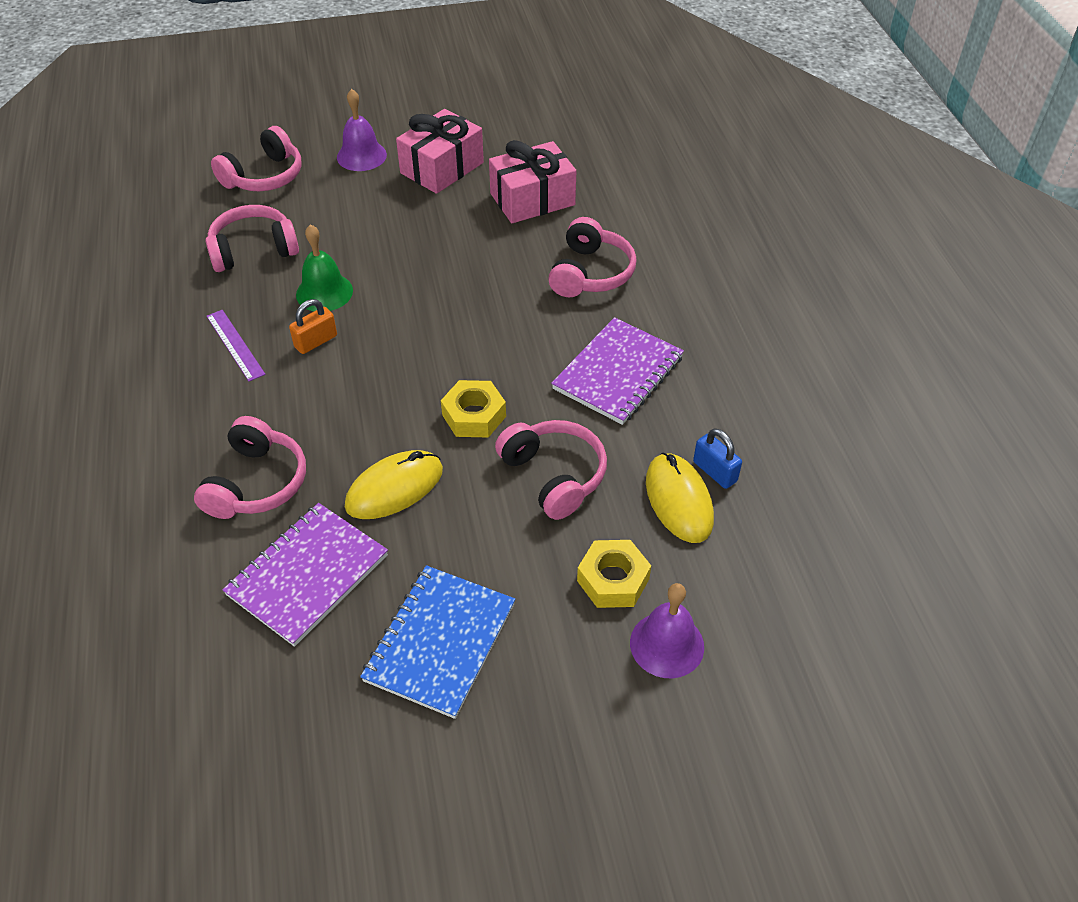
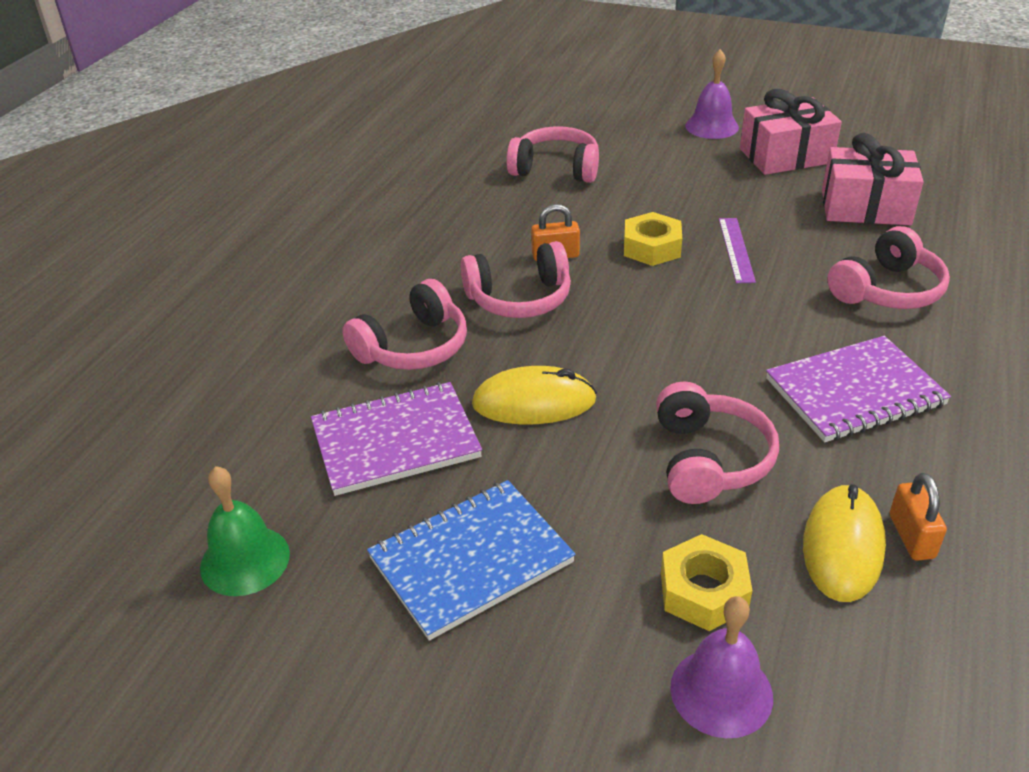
camera: 35 degrees right, 10 degrees down
purple ruler [207,310,265,381] -> purple ruler moved to [719,218,756,283]
pink headphones [211,126,302,191] -> pink headphones moved to [461,241,571,318]
green bell [296,224,353,311] -> green bell moved to [200,466,290,596]
yellow nut [441,380,506,438] -> yellow nut moved to [624,212,682,266]
blue padlock [693,428,742,489] -> orange padlock [890,473,947,561]

